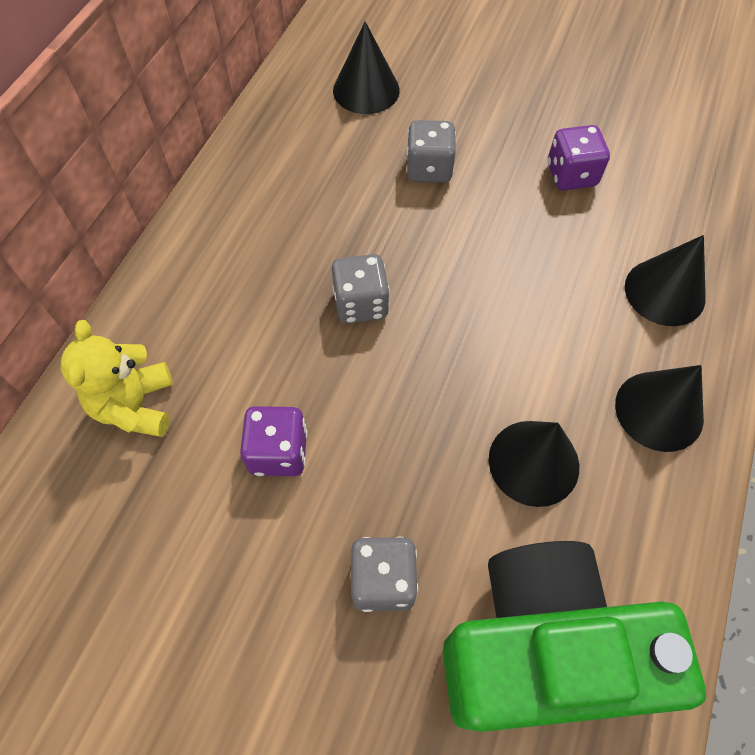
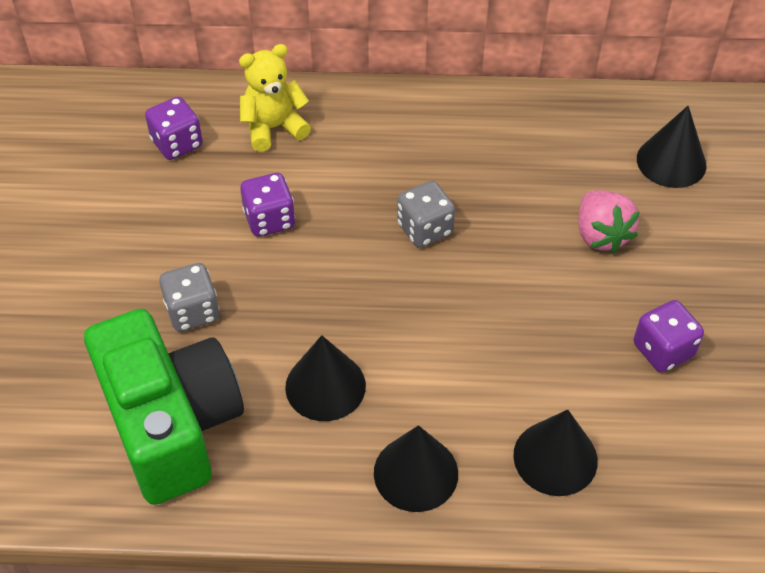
camera: 70 degrees right, 10 degrees down
grey dice [406,120,456,183] -> pink strawberry [578,190,640,253]
none -> purple dice [145,97,203,160]

